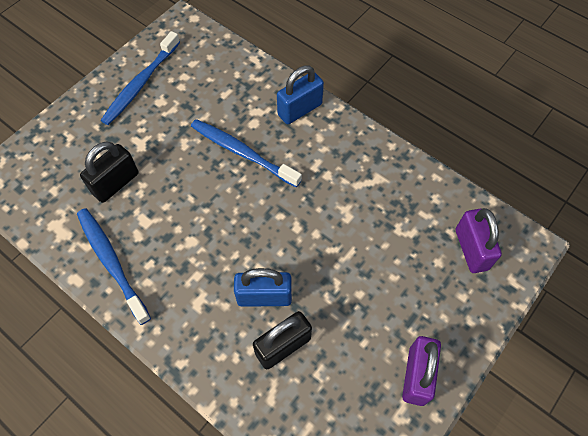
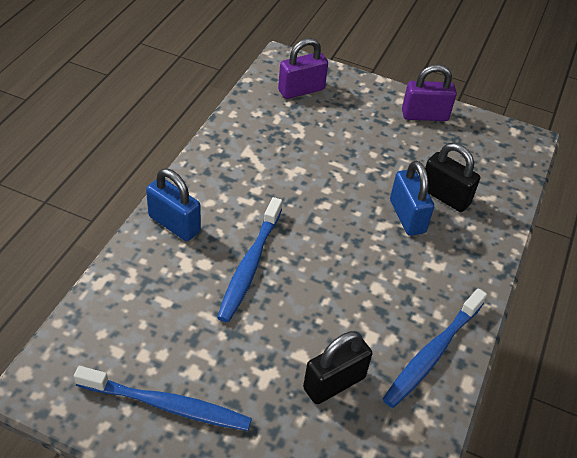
camera: 110 degrees left, 15 degrees down
black padlock [80,142,139,203] -> black padlock turned 60 degrees counterclockwise [303,331,372,404]

